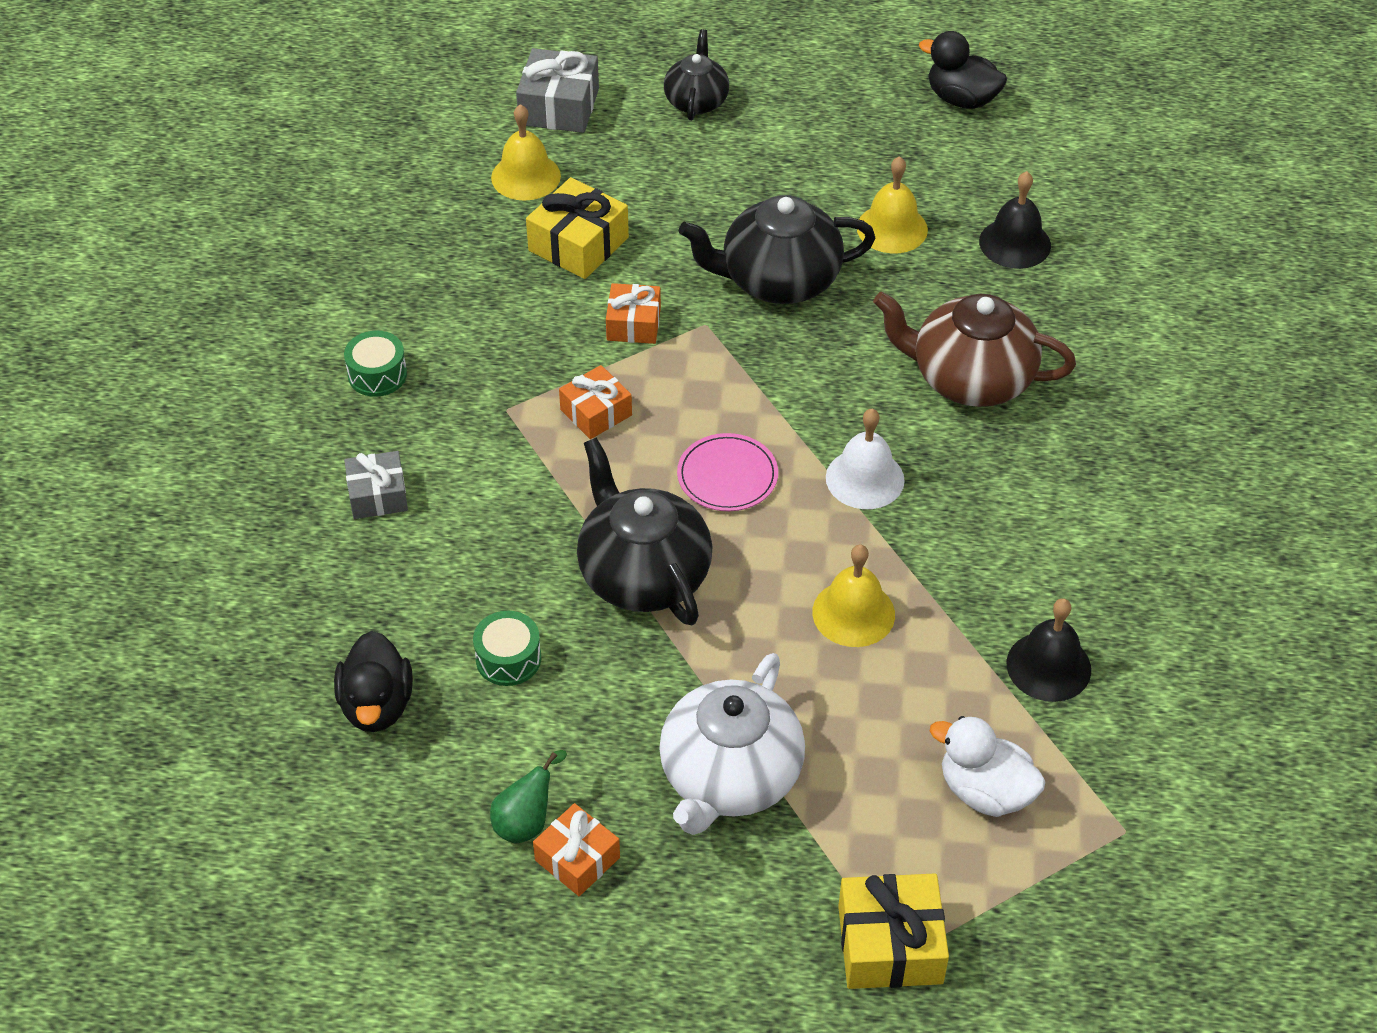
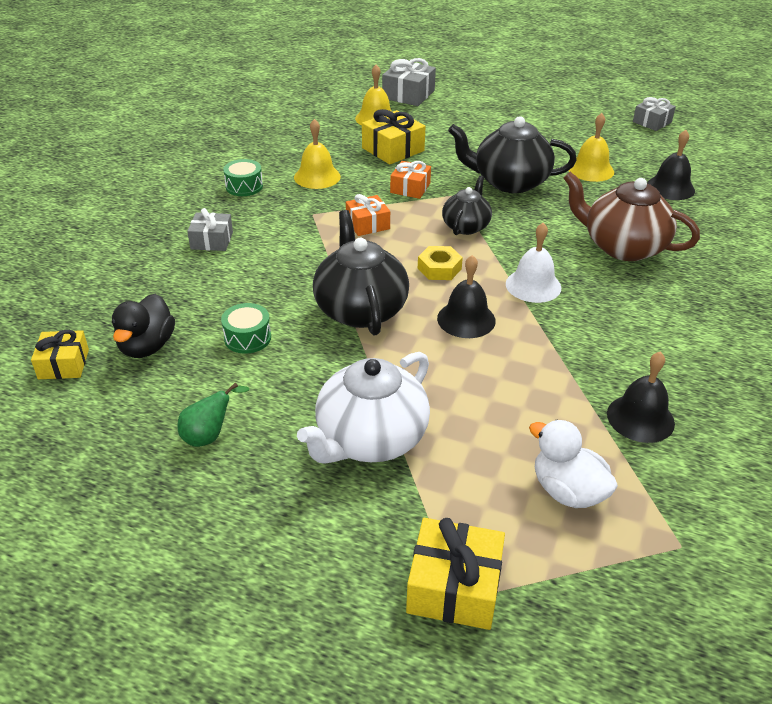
camera: 15 degrees right, 10 degrees down
orange gift [533,803,620,896] -> none
black teapot [664,29,729,121] -> black teapot moved to [442,176,492,235]
pink plate [677,433,778,511] -> yellow nut [418,246,463,280]
yellow bell [812,544,895,647] -> yellow bell moved to [294,119,341,189]
black duck [919,31,1007,109] -> grey gift [633,97,676,131]
none -> yellow gift [31,330,89,379]
none -> black bell [437,255,496,338]

